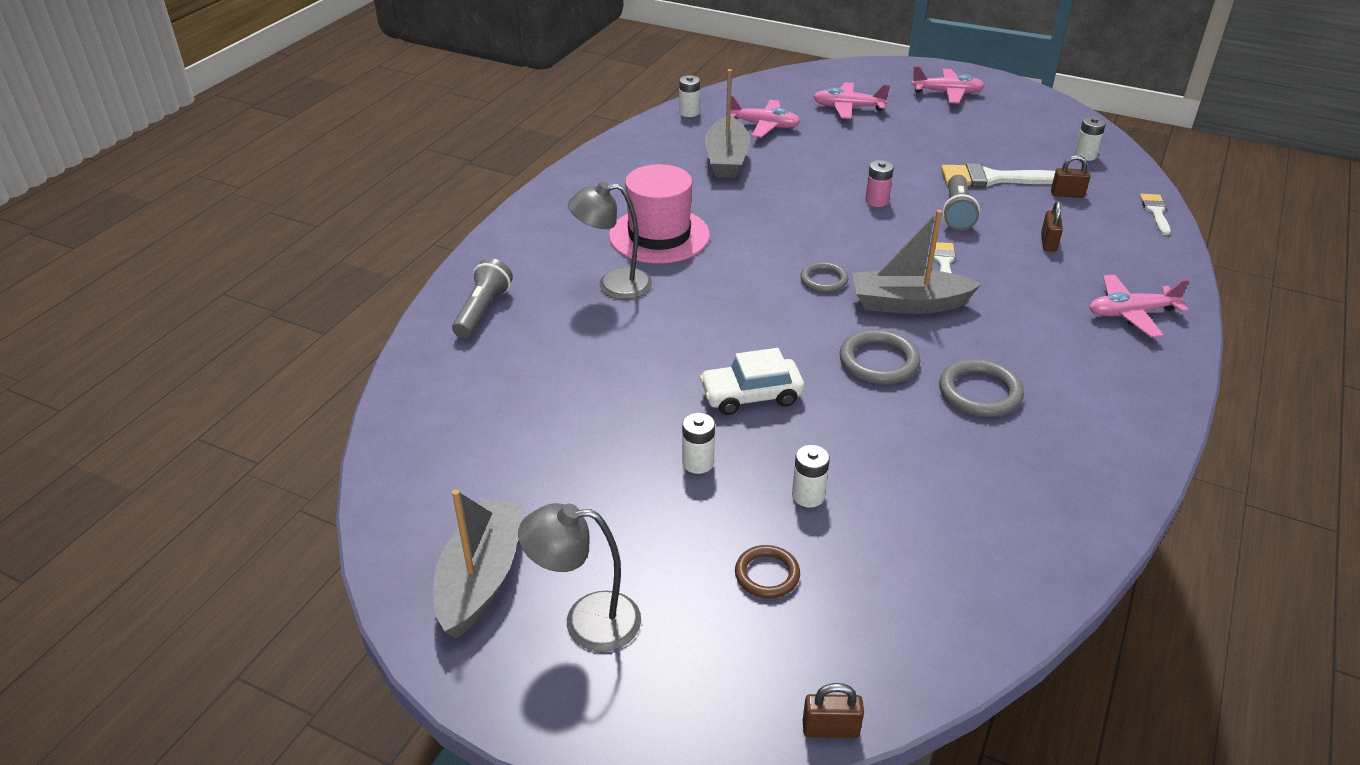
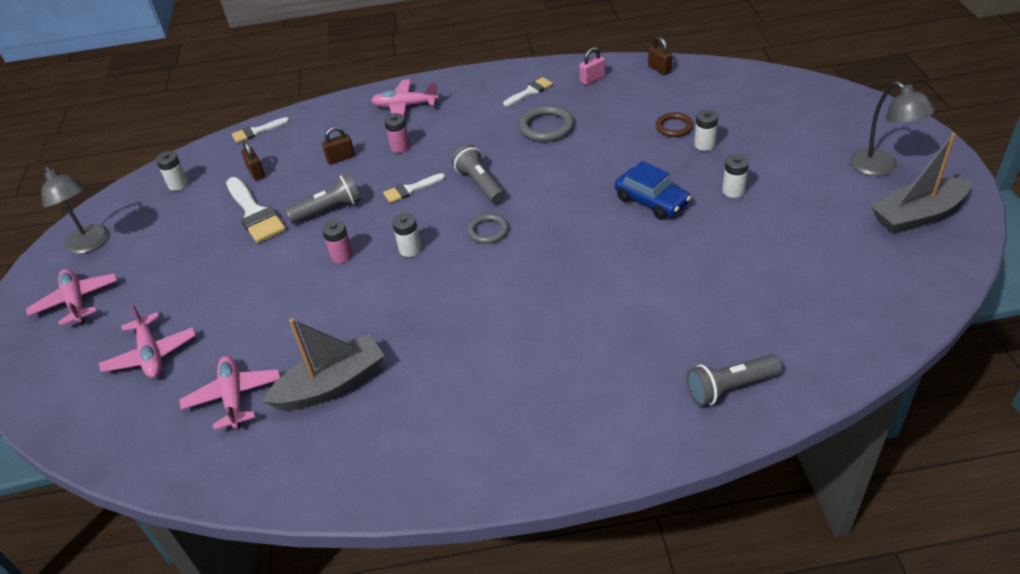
camera: 120 degrees left, 5 degrees up
grey lamp [568,182,652,299] -> grey lamp moved to [41,166,109,254]
pink hat [609,164,710,263] -> none
white battery [679,75,700,117] -> white battery moved to [392,213,421,257]
white car [699,348,804,415] -> blue car [615,161,691,220]
brown ring [735,545,800,598] -> brown ring moved to [656,112,694,137]
brown padlock [803,683,864,738] -> brown padlock moved to [648,37,672,75]
grey ring [839,329,920,385] -> none
grey boat [852,210,981,314] -> grey flashlight [451,144,505,204]
pink plane [1089,275,1189,337] -> pink plane turned 135 degrees clockwise [371,79,439,116]
none -> pink battery [384,113,410,153]
none -> white brush [503,77,553,106]
none -> pink padlock [579,47,605,85]

